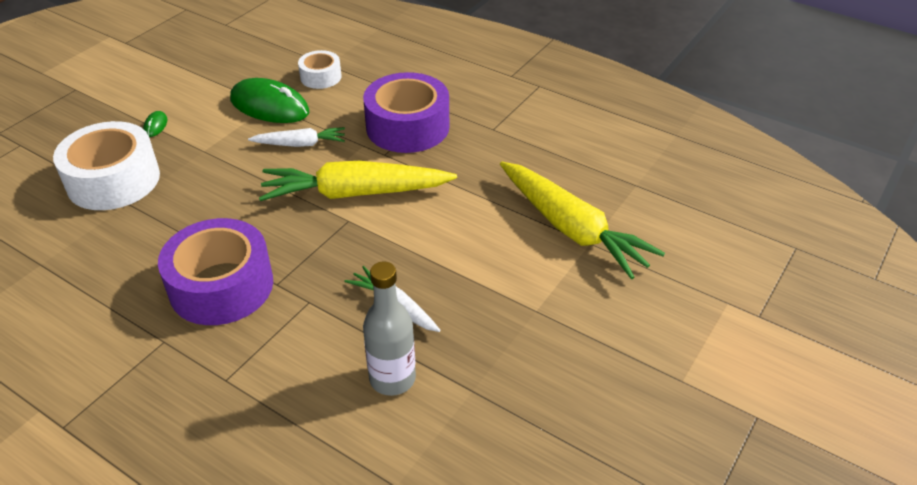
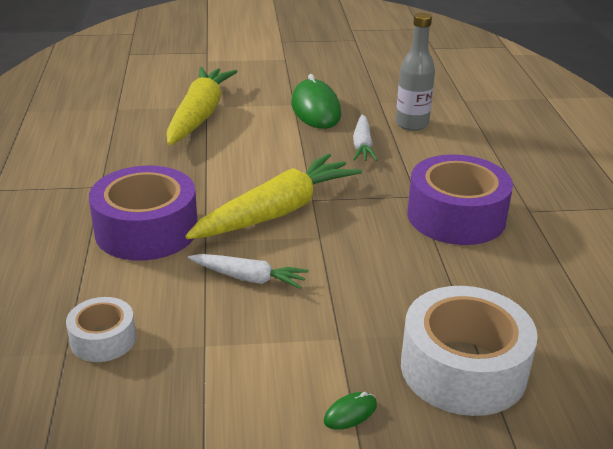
camera: 130 degrees left, 10 degrees down
green mouse [230,78,309,123] -> green mouse moved to [291,74,341,129]
white carrot [248,127,345,147] -> white carrot turned 150 degrees clockwise [188,254,309,289]
yellow carrot [259,161,457,201] -> yellow carrot turned 90 degrees counterclockwise [185,153,362,239]

